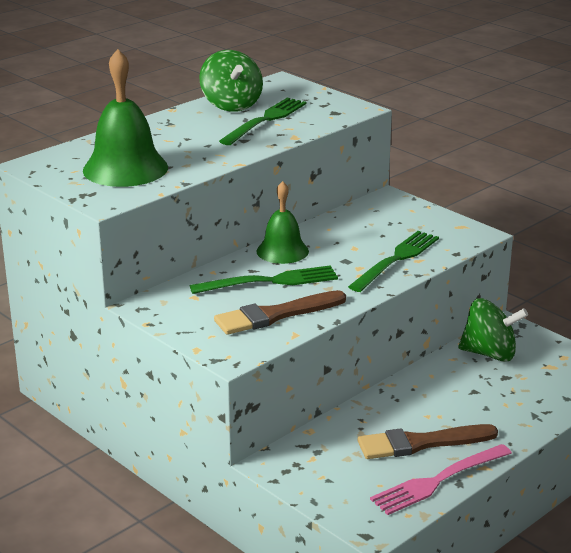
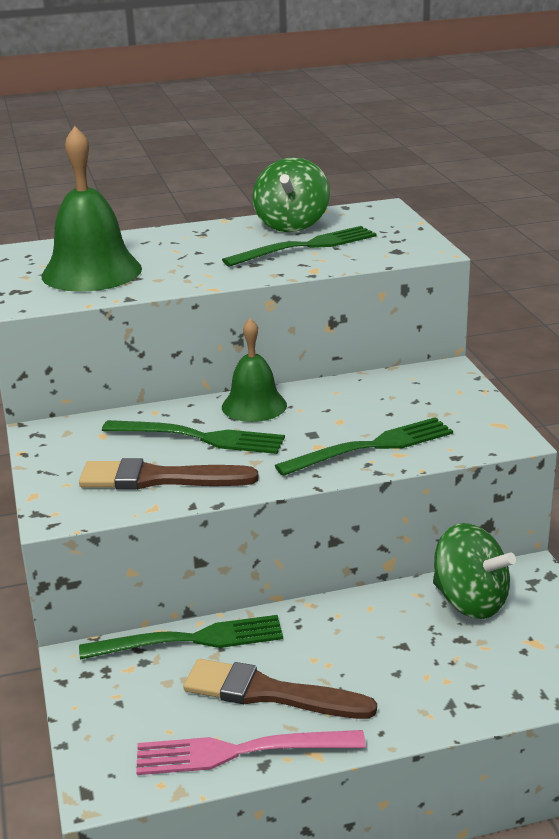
camera: 30 degrees right, 0 degrees up
none -> green fork [79,615,283,660]

